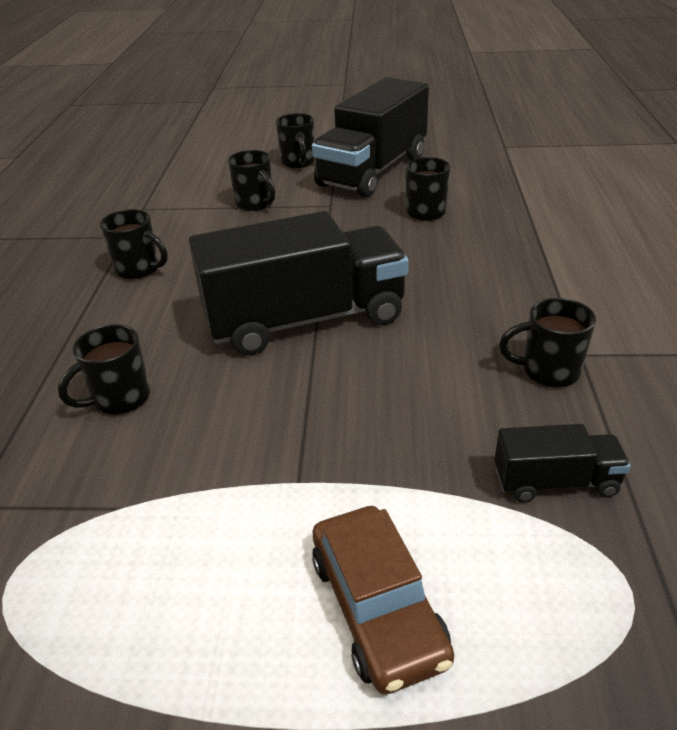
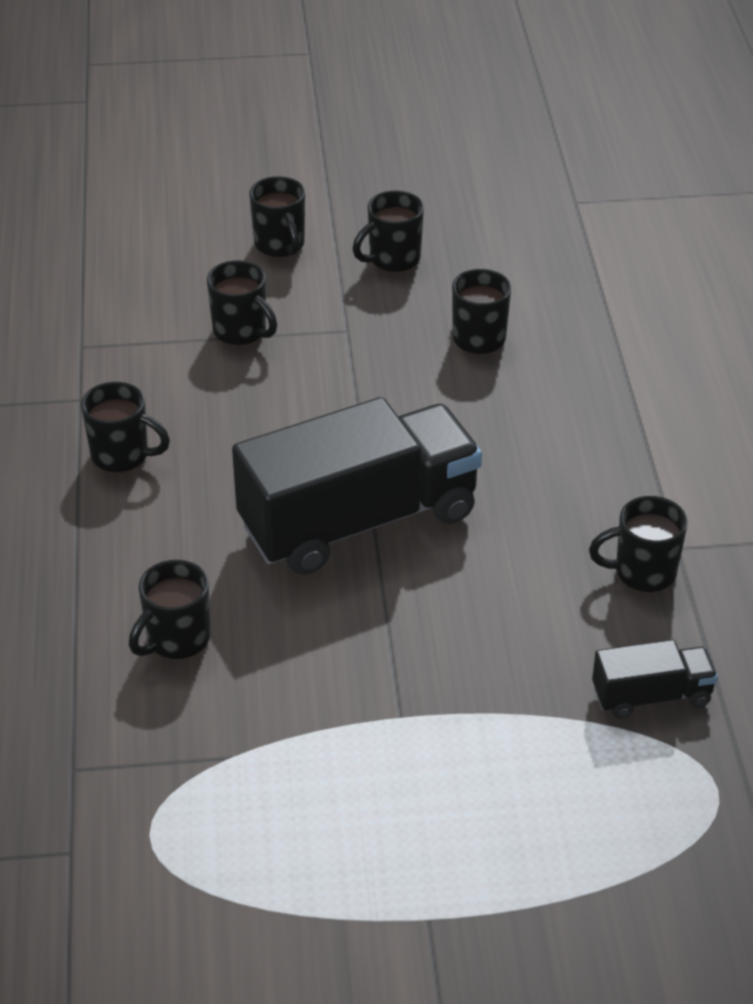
camera: 10 degrees left, 5 degrees up
black truck [312,77,429,197] -> black mug [353,191,424,272]
brown car [312,506,454,694] -> none

